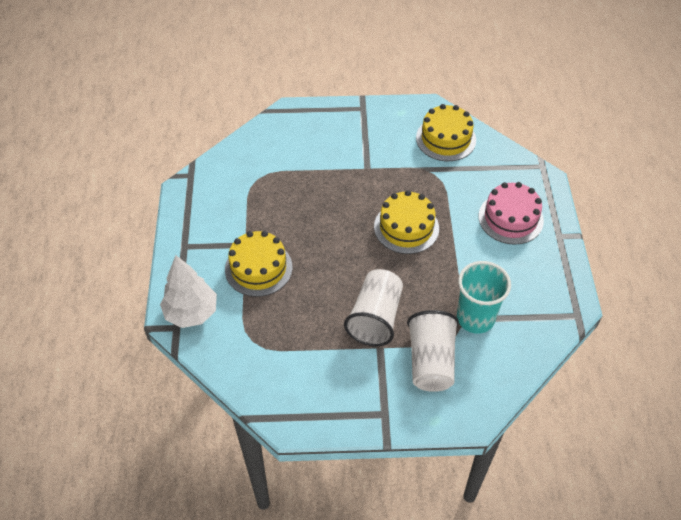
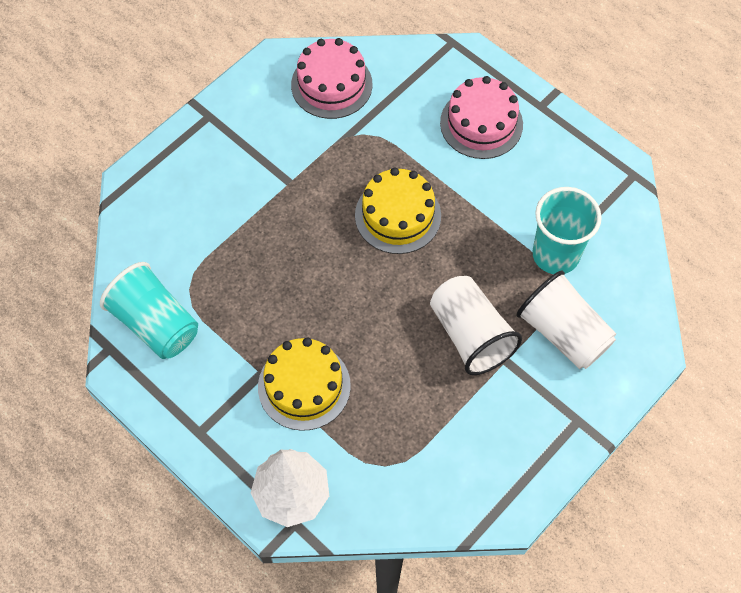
camera: 45 degrees left, 10 degrees up
yellow cake [416,104,476,161] -> pink cake [291,38,372,119]
none -> turquoise cup [100,262,198,359]

